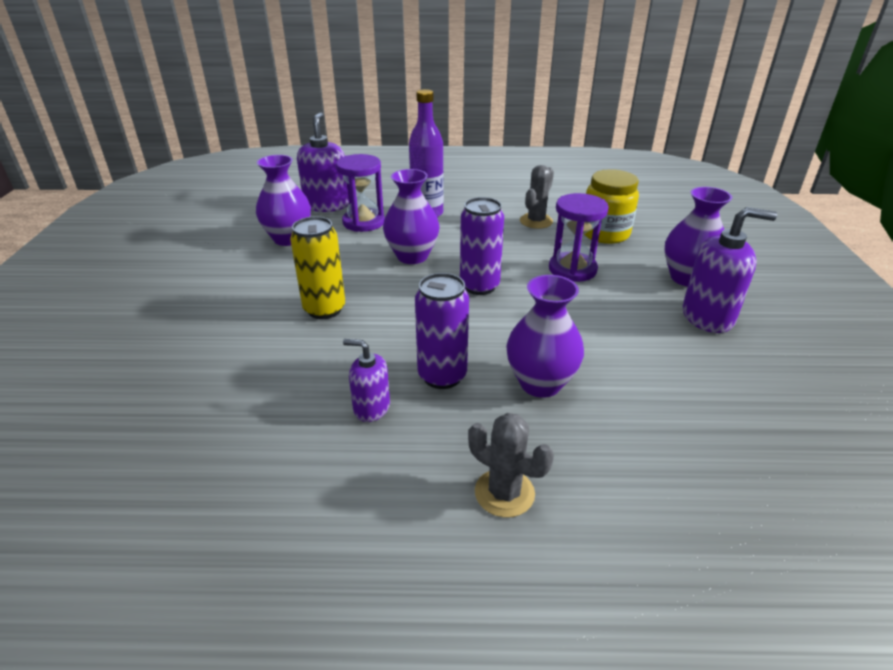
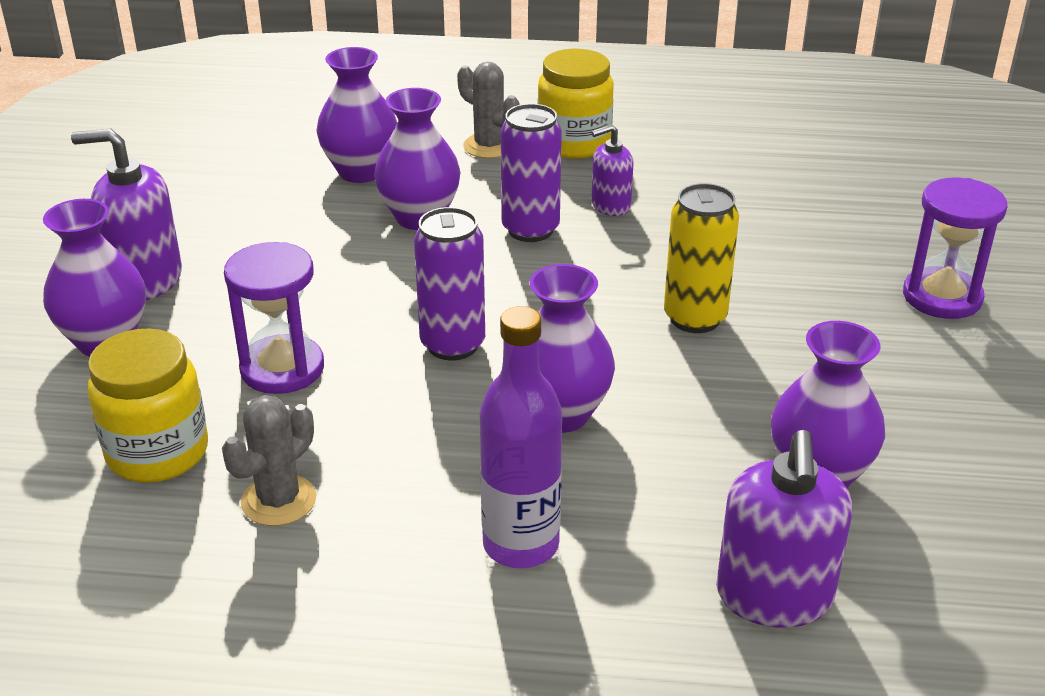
camera: 175 degrees left, 0 degrees up
purple hourglass [336,154,385,232] -> purple hourglass moved to [903,178,1007,319]
purple soap dispenser [343,339,390,422] -> purple soap dispenser turned 135 degrees clockwise [591,124,633,216]
none -> purple vase [316,47,397,183]
none -> yellow jar [537,49,614,159]

